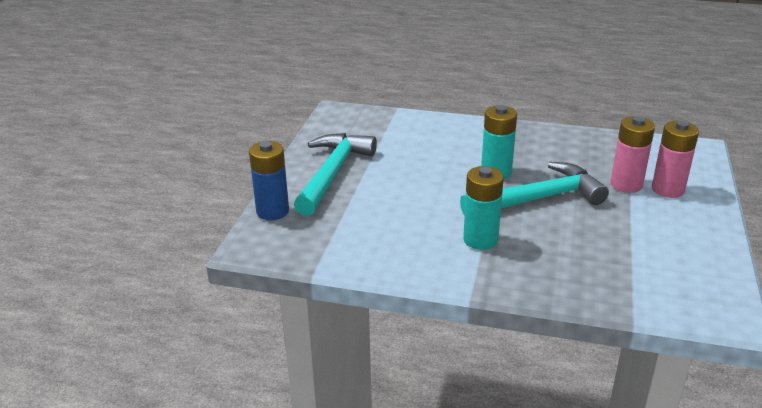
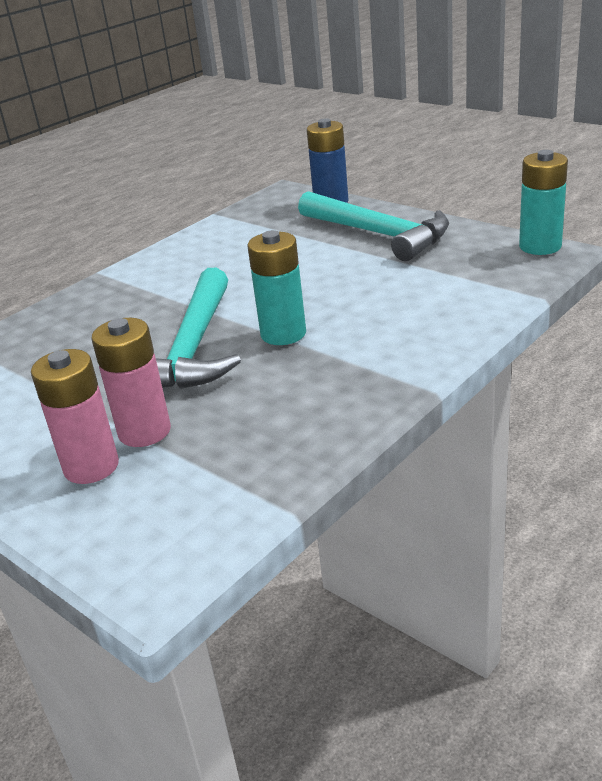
camera: 120 degrees right, 0 degrees up
turquoise battery [463,166,504,250] -> turquoise battery moved to [519,150,568,255]

